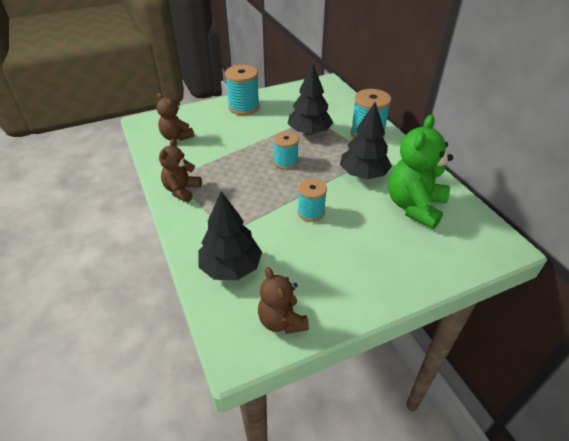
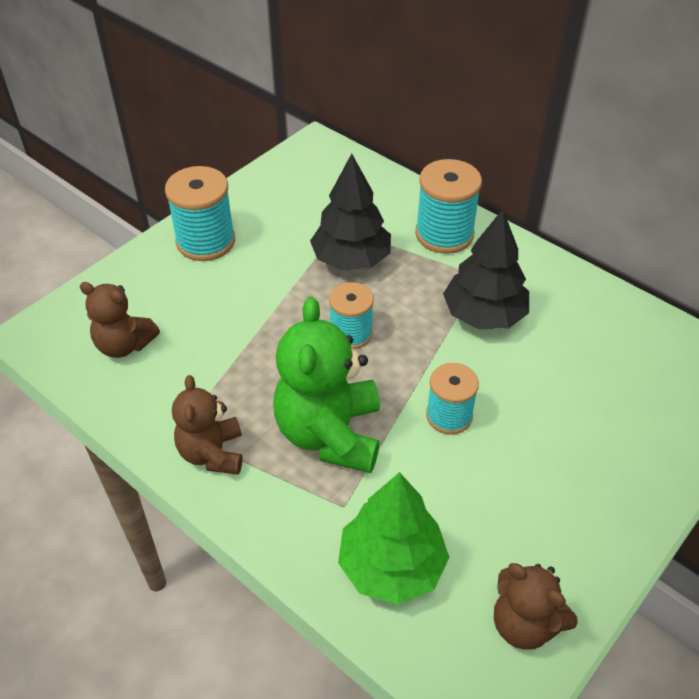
camera: 25 degrees left, 5 degrees up
black tree [198,191,262,280] -> green tree [338,472,449,605]
green teddy bear [388,115,453,229] -> green teddy bear moved to [273,297,380,473]

